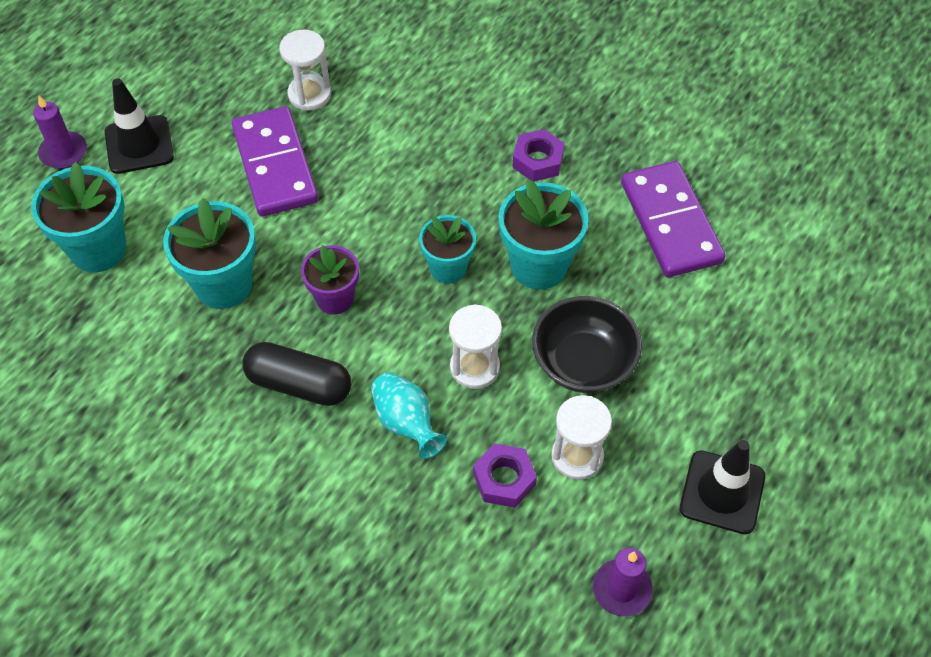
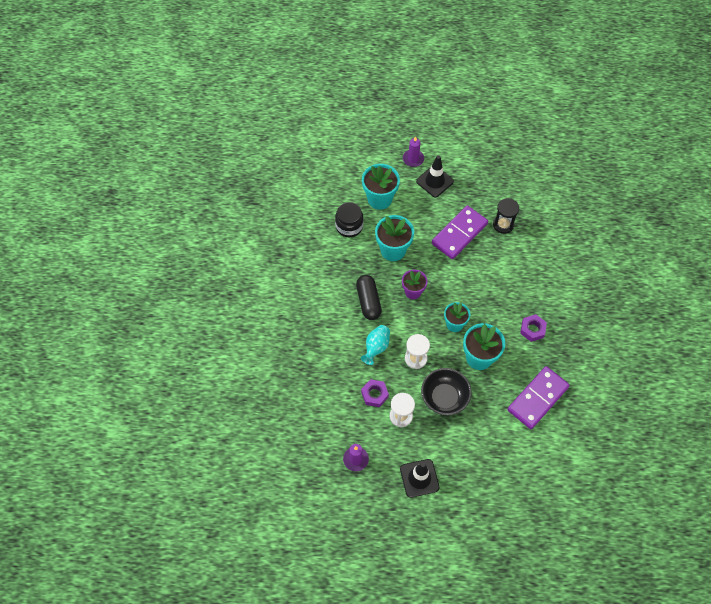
camera: 60 degrees right, 5 degrees up
white hourglass [279,30,331,111] -> black hourglass [493,198,519,234]
none -> black jar [335,202,364,237]

